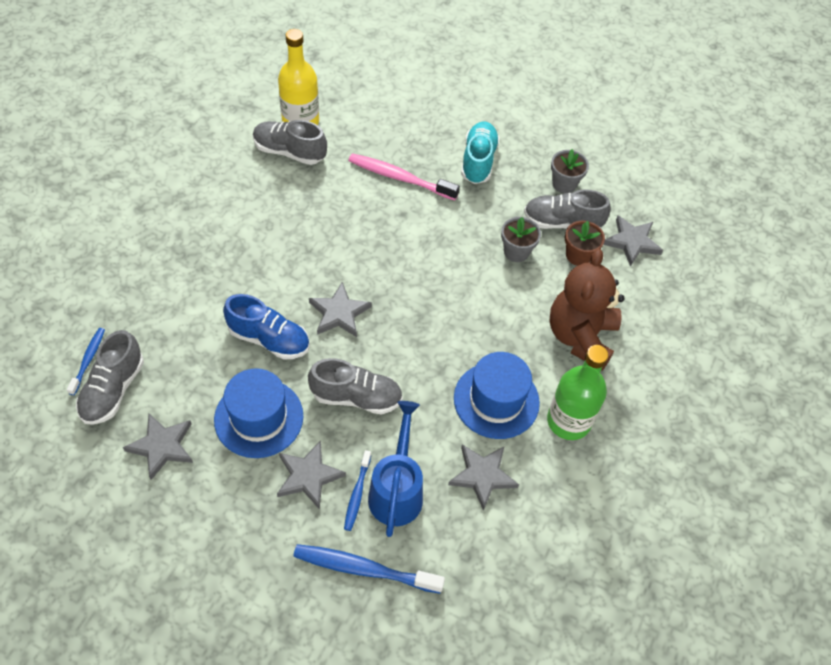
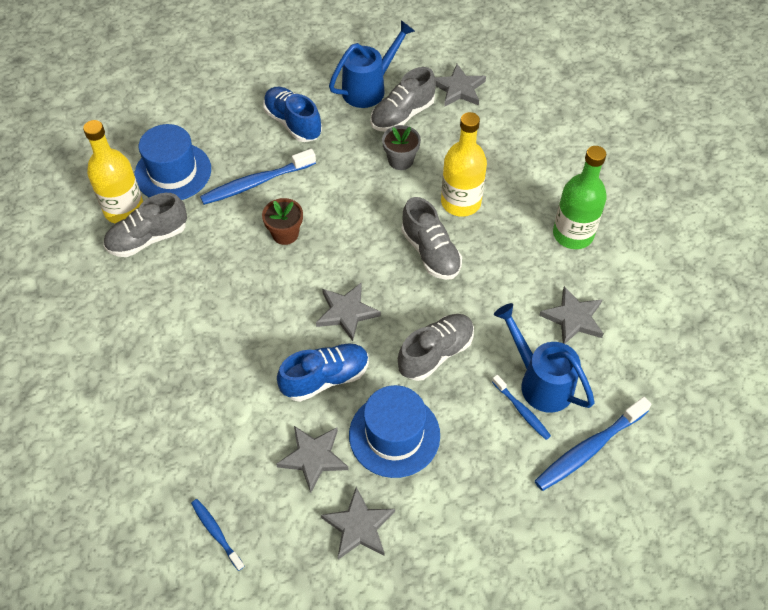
camera: 45 degrees left, 0 degrees up
grey shoe [76,330,144,425] -> grey shoe moved to [401,197,462,280]
grey star [277,440,346,509] -> grey star moved to [276,426,349,493]
pink toothbrush [348,153,460,200] -> blue toothbrush [200,149,316,205]
blue hat [454,352,540,439] -> blue hat moved to [134,124,211,200]
turquoise shoe [461,121,500,184] -> blue shoe [263,87,322,142]
brown teddy bear [549,249,625,371] -> none
grey flower pot [551,149,589,193] -> blue watering can [329,20,415,108]
brown flower pot [565,221,605,266] -> brown flower pot moved to [262,198,303,245]
none -> yellow bottle [441,112,487,217]

